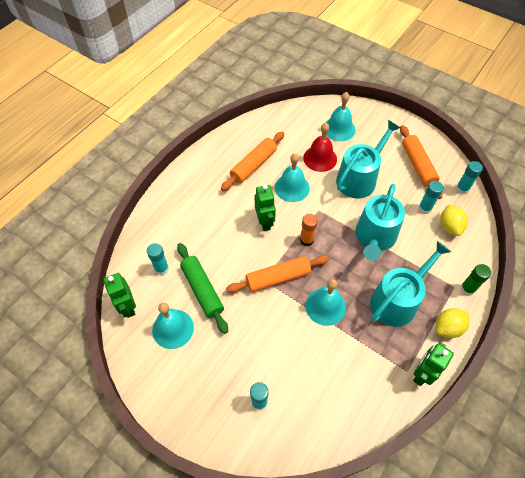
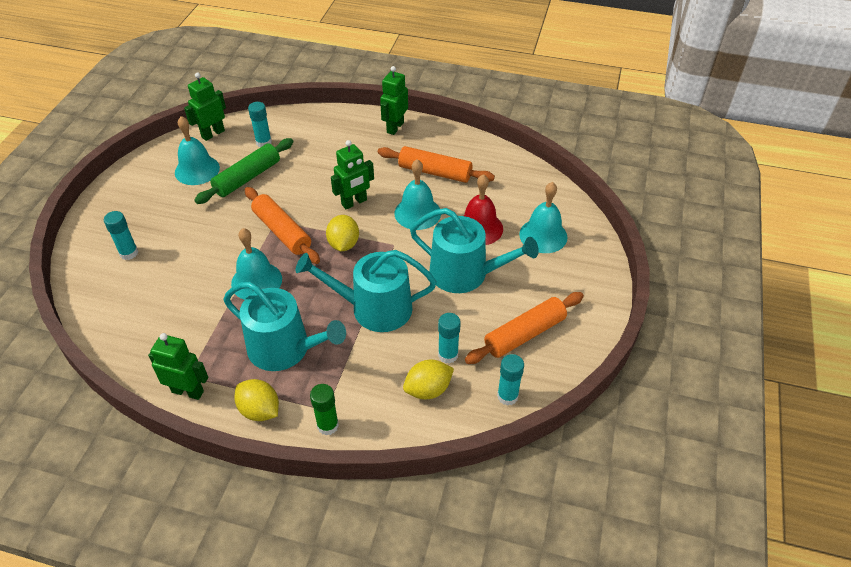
camera: 70 degrees right, 10 degrees down
orange glue stick [300,214,318,246] -> yellow lemon [326,215,359,251]
none -> green robot [380,66,408,135]

